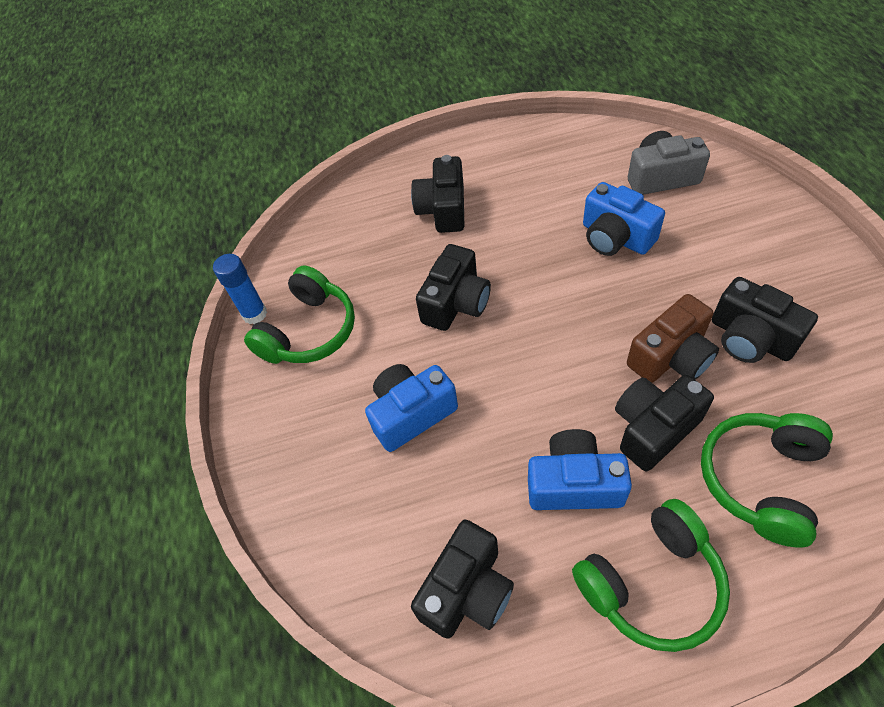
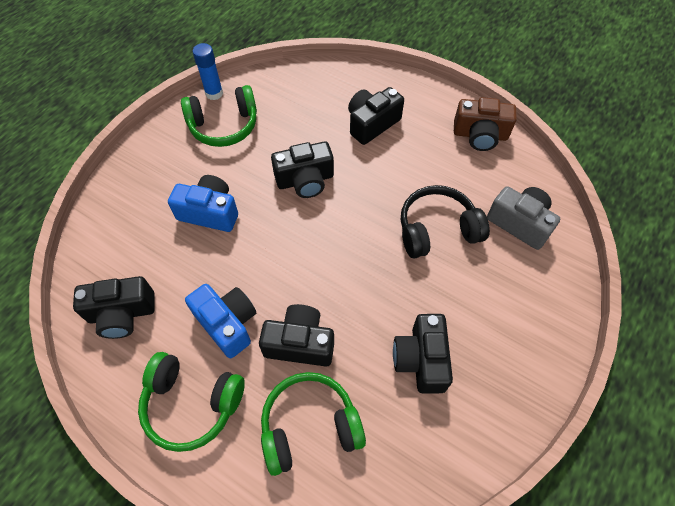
camera: 40 degrees right, 5 degrees up
blue camera [583,182,665,256] -> black headphones [401,185,490,259]
brown camera [627,294,719,383] -> brown camera moved to [454,97,517,151]

